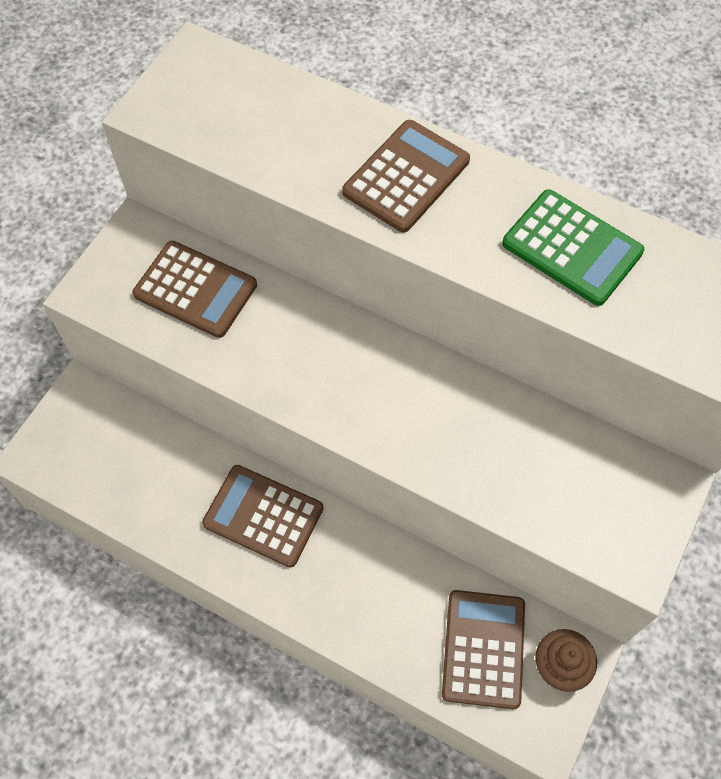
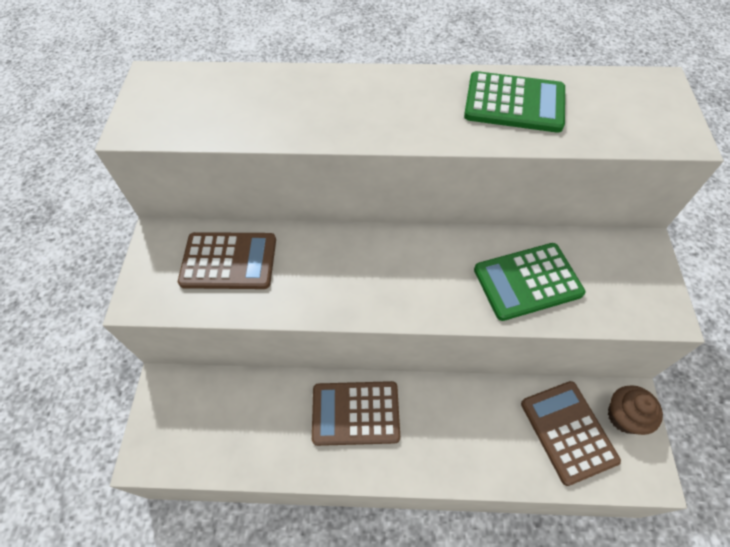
camera: 25 degrees left, 5 degrees down
brown calculator [342,120,470,233] -> none
none -> green calculator [474,243,585,321]

